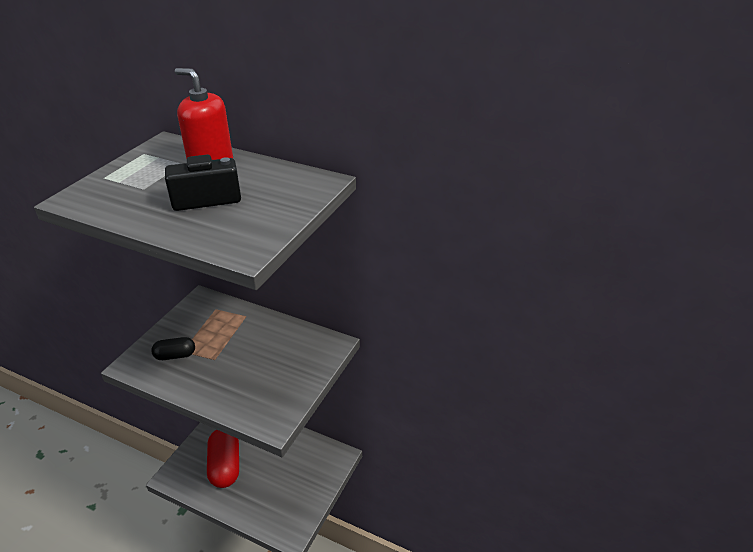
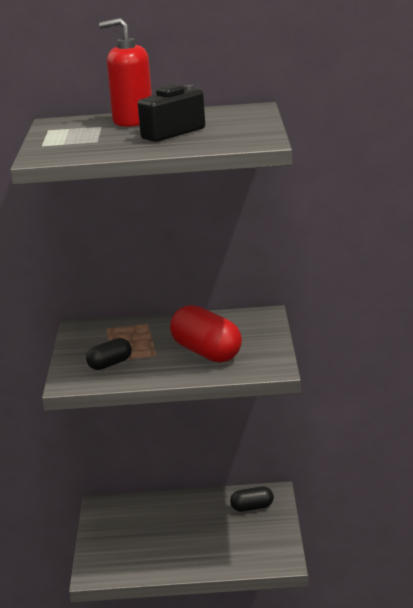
camera: 25 degrees left, 15 degrees down
red capsule [207,430,239,488] -> red capsule moved to [170,305,242,363]
none -> black capsule [230,486,274,512]

